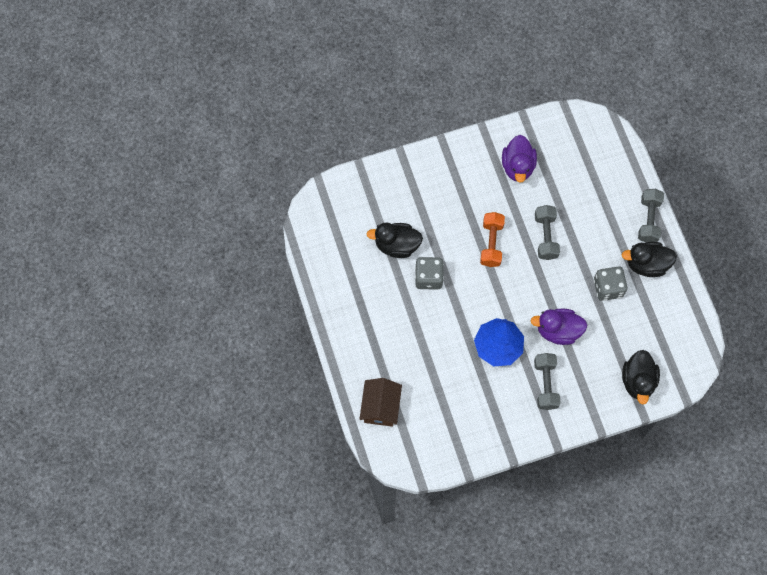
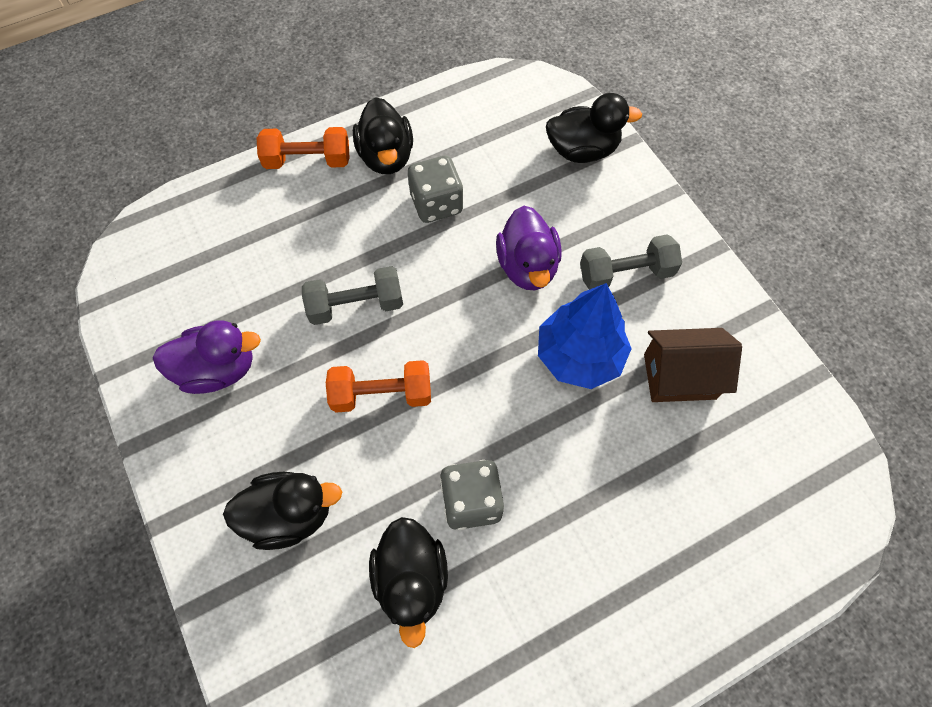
camera: 100 degrees left, 5 degrees down
brown house [359,378,402,427] -> brown house moved to [644,328,742,402]
grey dumbbell [638,189,664,242] -> orange dumbbell [257,127,349,169]
none -> black duck [223,472,342,550]

